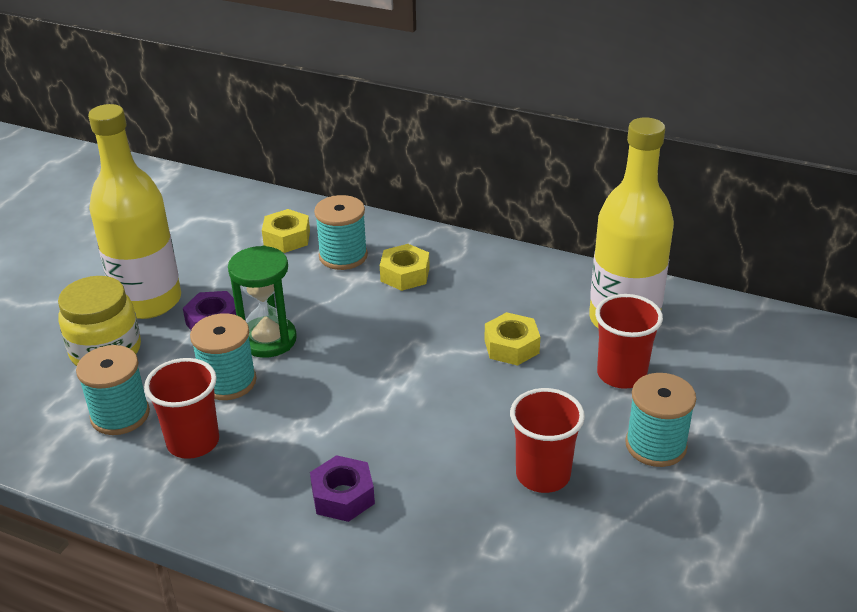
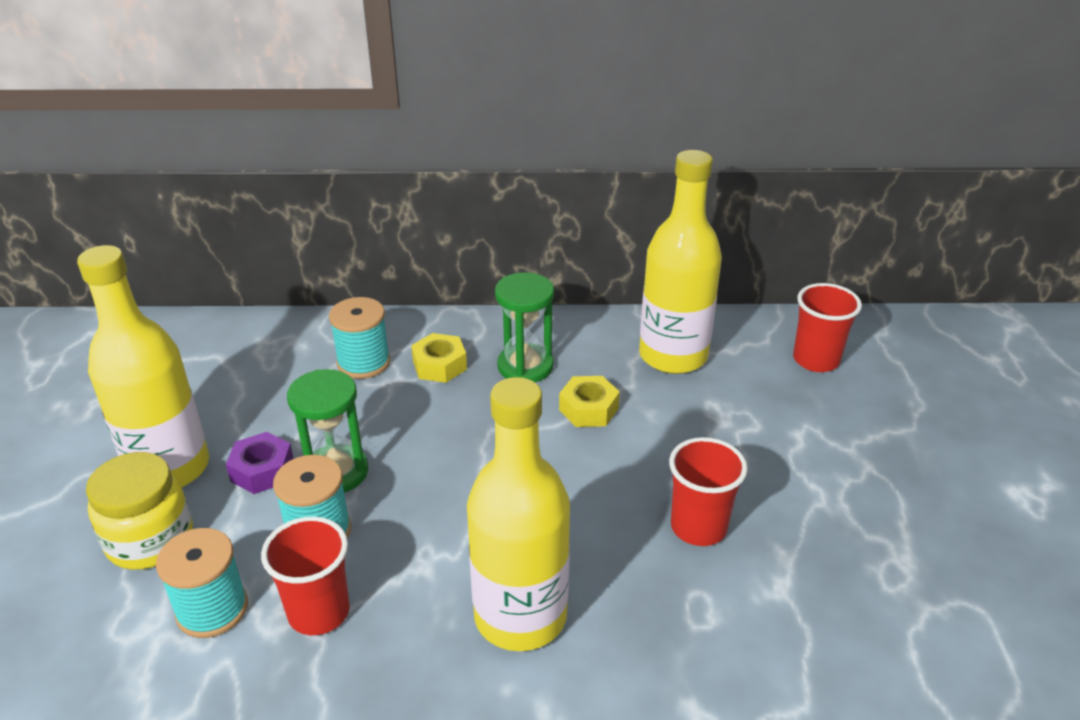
camera: 25 degrees left, 0 degrees up
yellow nut [262,209,310,253] -> none
purple nut [310,455,375,522] -> yellow bottle [467,377,570,651]
red cup [595,294,663,389] -> red cup moved to [793,283,862,372]
turquoise spool [625,373,696,467] -> none
none -> green hourglass [495,272,554,382]

